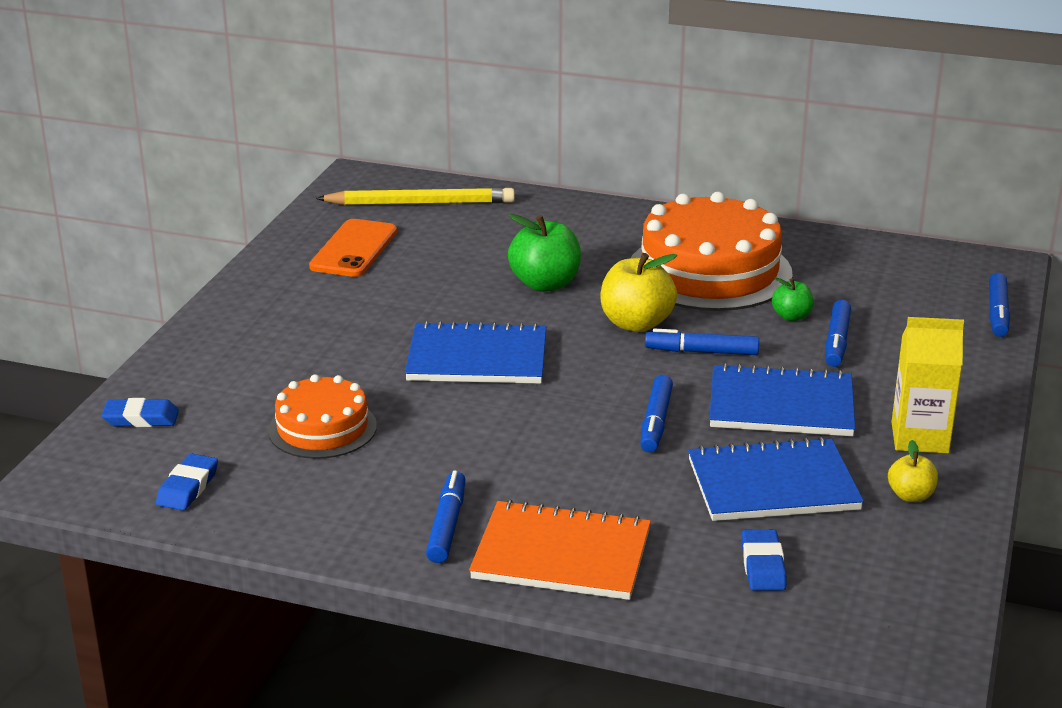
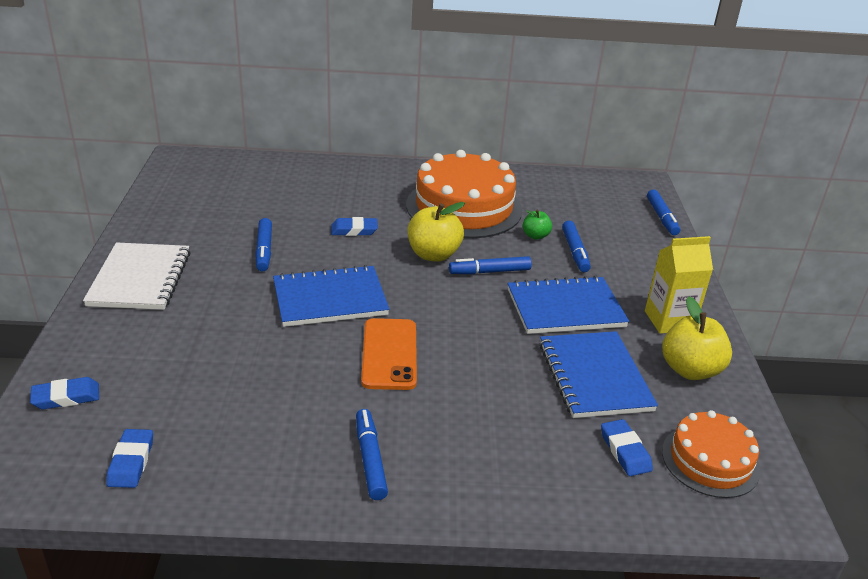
camera: 20 degrees left, 5 degrees up
orange cake [268,374,377,459] -> orange cake moved to [662,410,760,498]
orange phone [309,219,397,277] -> orange phone moved to [361,318,417,390]
yellow pencil [316,188,515,205] -> none
orange notebook [469,500,651,600] -> none
green apple [508,214,581,292] -> blue eraser [331,217,378,236]
blue marker [640,375,673,452] -> blue marker moved to [255,218,272,271]
blue notebook [688,437,864,521] -> blue notebook turned 75 degrees counterclockwise [539,331,658,418]
yellow apple [888,440,938,502] -> yellow apple [662,296,732,380], size x1.83
none -> white notebook [83,242,191,310]

